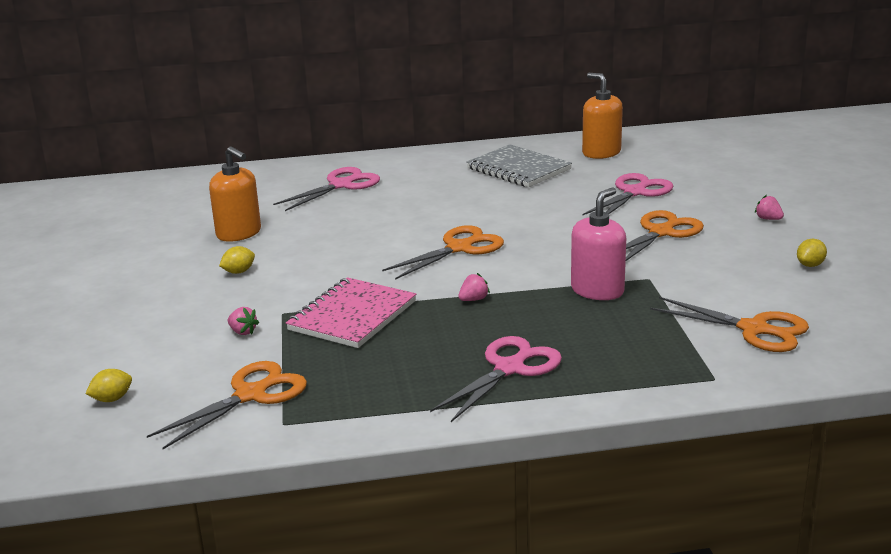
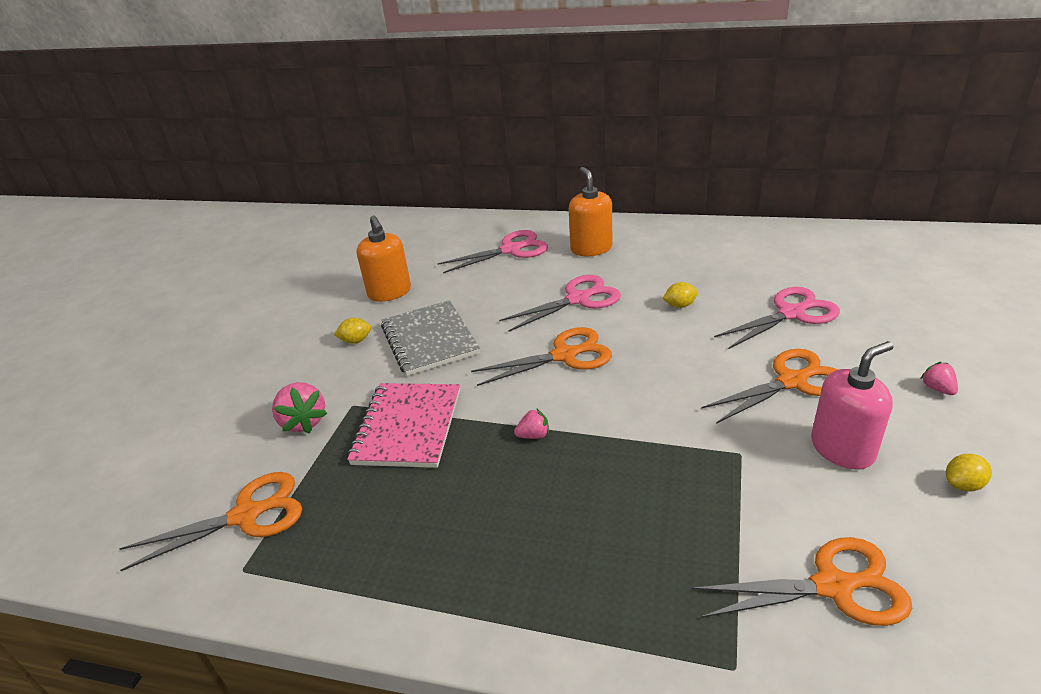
camera: 25 degrees right, 10 degrees up
yellow lemon [85,369,132,402] -> yellow lemon moved to [663,282,698,308]
pink strawberry [228,307,259,335] -> pink strawberry [272,382,327,434], size x1.79
pink notebook [286,277,416,348] -> pink notebook turned 45 degrees counterclockwise [347,383,460,468]
pink scissors [430,336,562,422] -> pink scissors moved to [499,275,621,332]
grey notebook [466,144,572,187] -> grey notebook moved to [381,300,480,376]
pink soap dispenser [571,187,626,300] -> pink soap dispenser moved to [811,341,894,469]
orange soap dispenser [582,73,623,159] -> orange soap dispenser moved to [569,167,612,256]
orange scissors [650,297,809,352] -> orange scissors turned 60 degrees counterclockwise [691,537,912,626]

